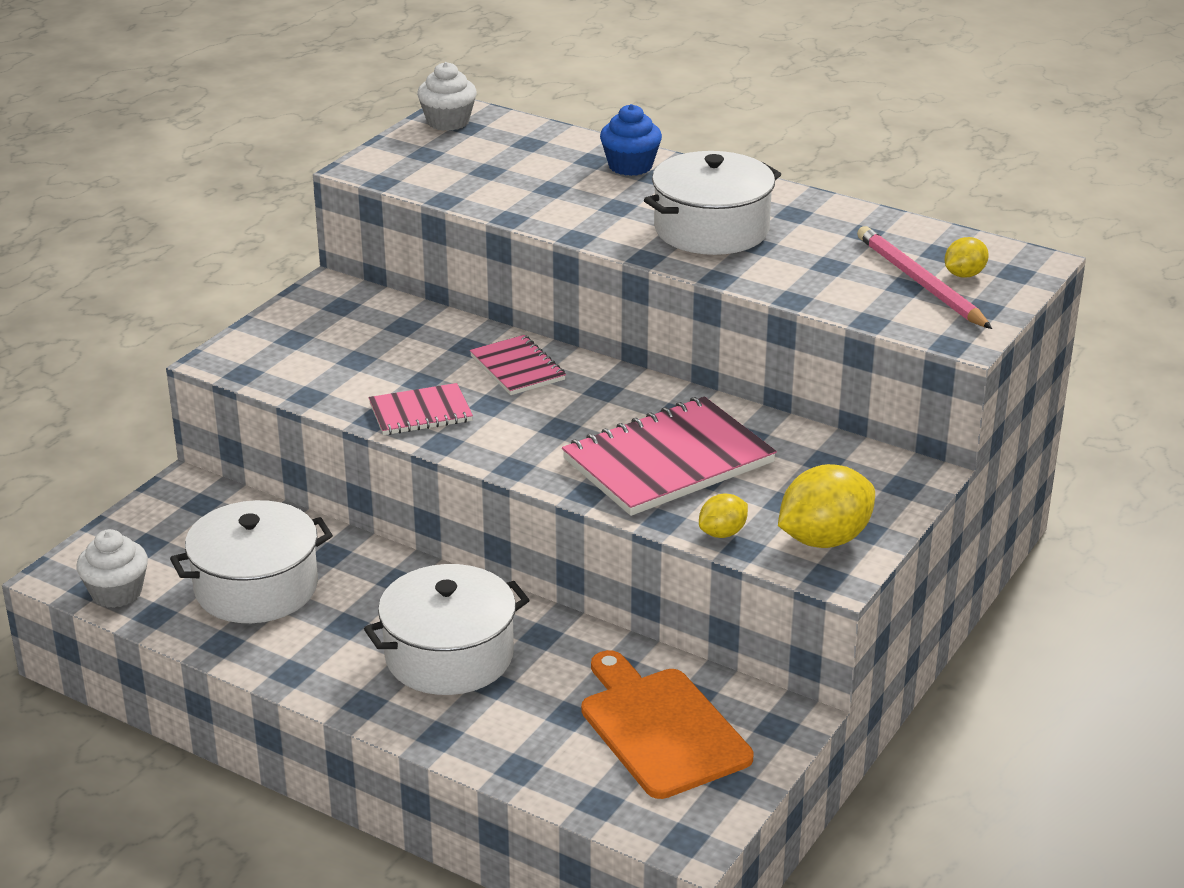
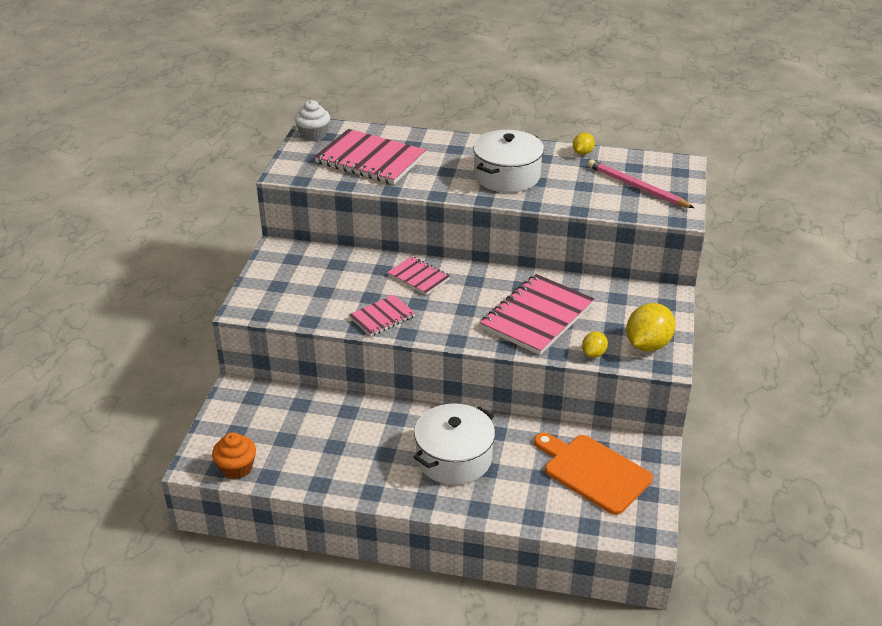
camera: 20 degrees left, 5 degrees up
white cupcake [76,529,148,608] -> orange cupcake [212,432,256,479]
white pot [170,500,333,623] -> none
blue cupcake [600,104,662,176] -> none
yellow lemon [945,237,989,277] -> yellow lemon moved to [573,133,595,155]
none -> pink notebook [314,129,426,184]

